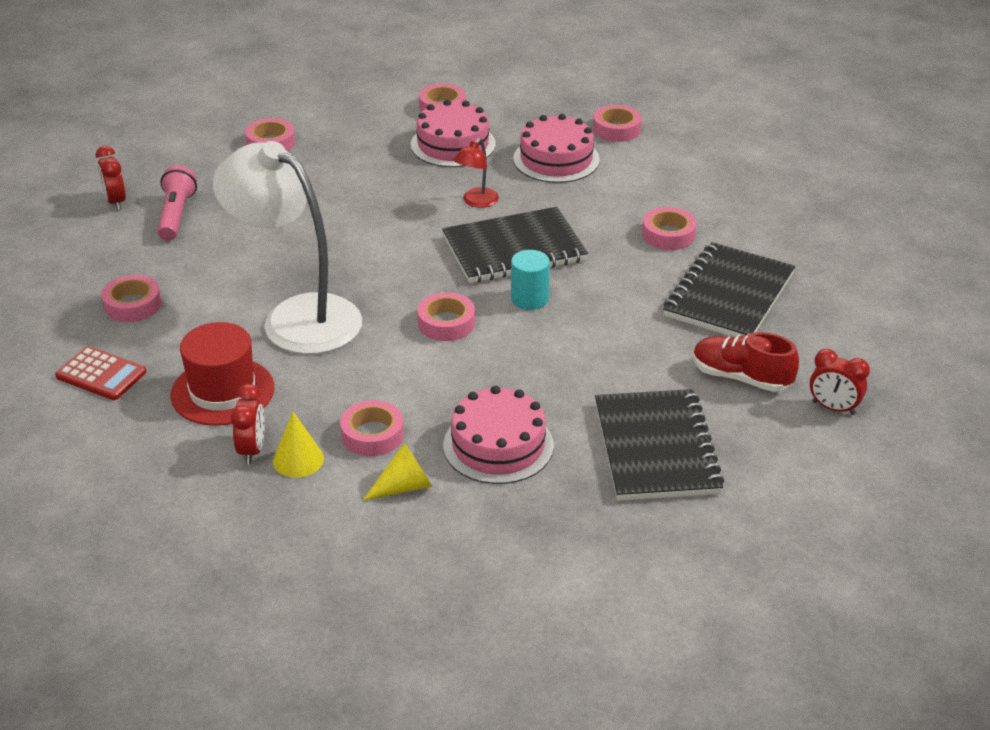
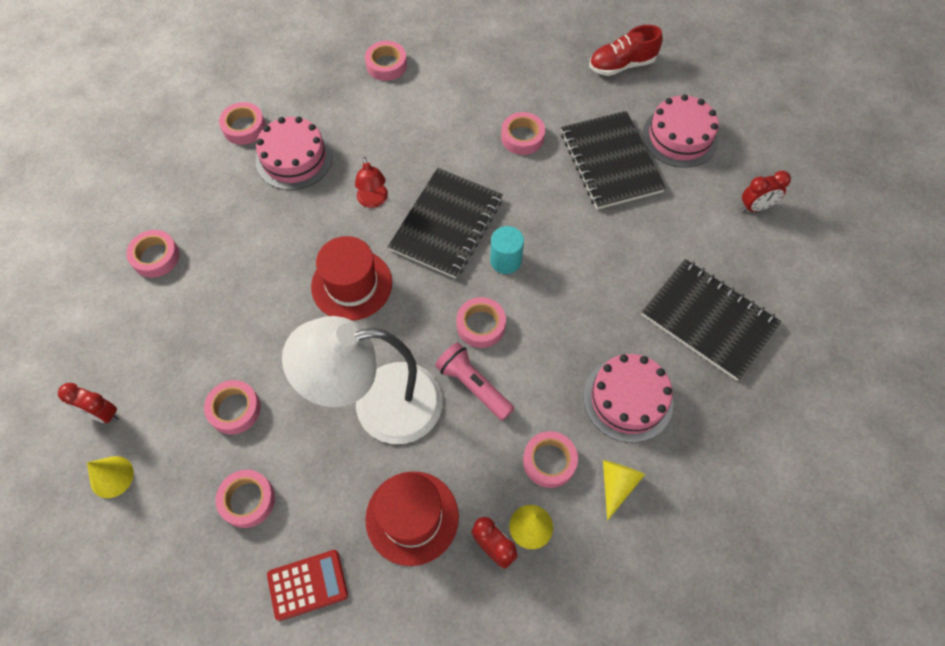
camera: 45 degrees left, 25 degrees up
pink flashlight [157,165,197,241] -> pink flashlight moved to [435,342,514,421]
pink cake [513,114,600,183] -> pink cake moved to [643,94,719,168]
red shoe [693,332,799,392] -> red shoe moved to [589,25,663,76]
none -> yellow cone [87,456,134,498]
none -> pink tape [204,380,261,434]
none -> red hat [311,236,392,321]

